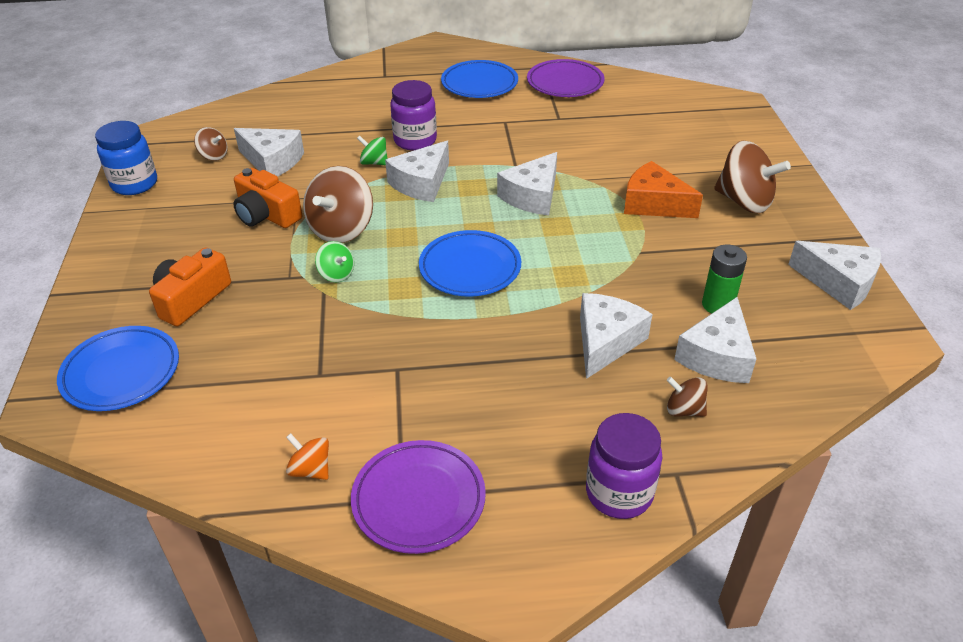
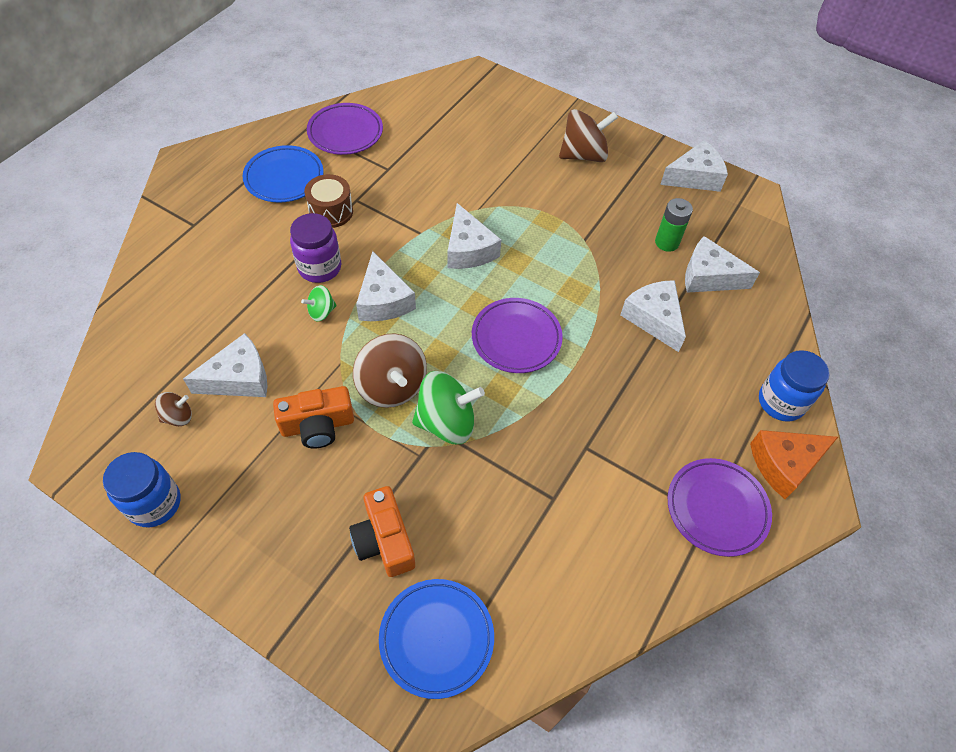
camera: 55 degrees left, 15 degrees up
orange spinning top [286,433,329,480] -> none
green spinning top [315,241,354,282] -> green spinning top [412,371,485,444], size x1.95
blue plate [419,230,521,297] -> purple plate [472,298,563,373]
purple jar [586,413,663,519] -> blue jar [759,350,829,422]
orange cheese [624,161,703,218] -> orange cheese moved to [750,430,838,499]
brown spinning top [667,377,707,417] -> none
white cheese [674,297,756,383] -> white cheese turned 135 degrees clockwise [685,236,760,293]
none -> brown drum [304,174,353,228]

